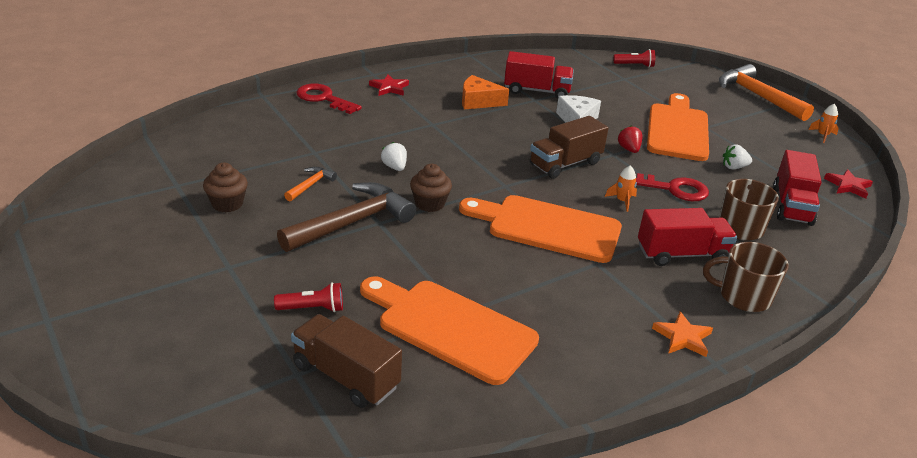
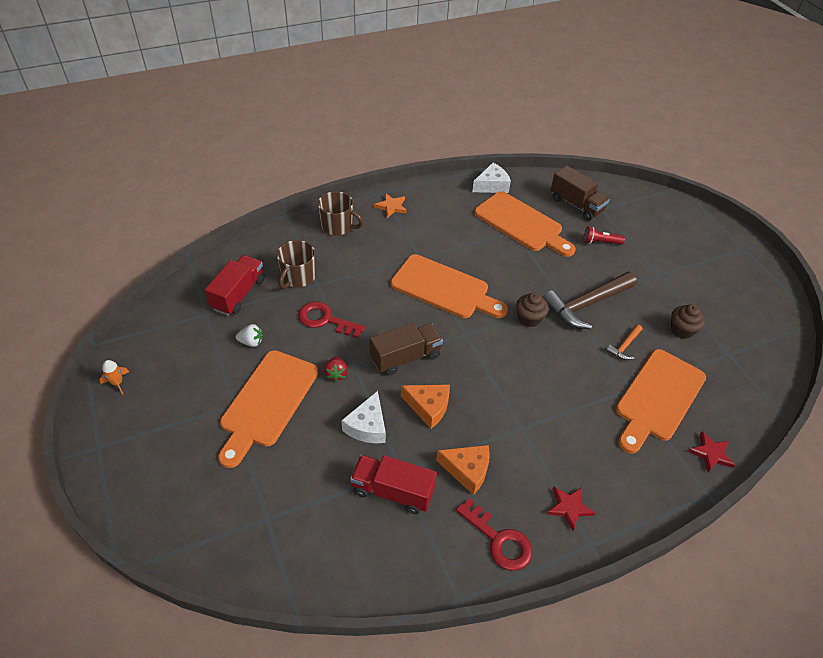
camera: 170 degrees left, 15 degrees up
red key [296,83,362,114] -> red key moved to [456,498,533,571]
white strawberry [381,142,407,171] -> none
orange rocket [605,166,637,212] -> none
red flashlight [613,49,655,67] -> none
red truck [638,208,737,266] -> none
orange hammer [719,64,814,121] -> none
red star [824,169,873,199] -> red star moved to [688,432,735,472]
none -> orange cheese [401,385,450,429]
none -> white cheese [472,163,511,193]
none -> orange cutting board [615,349,706,453]

